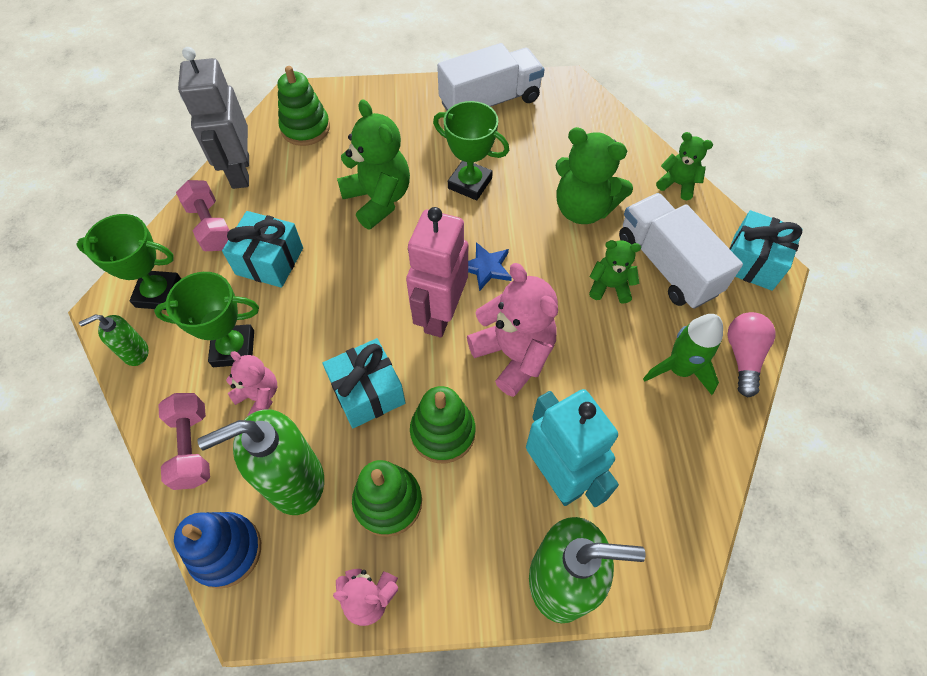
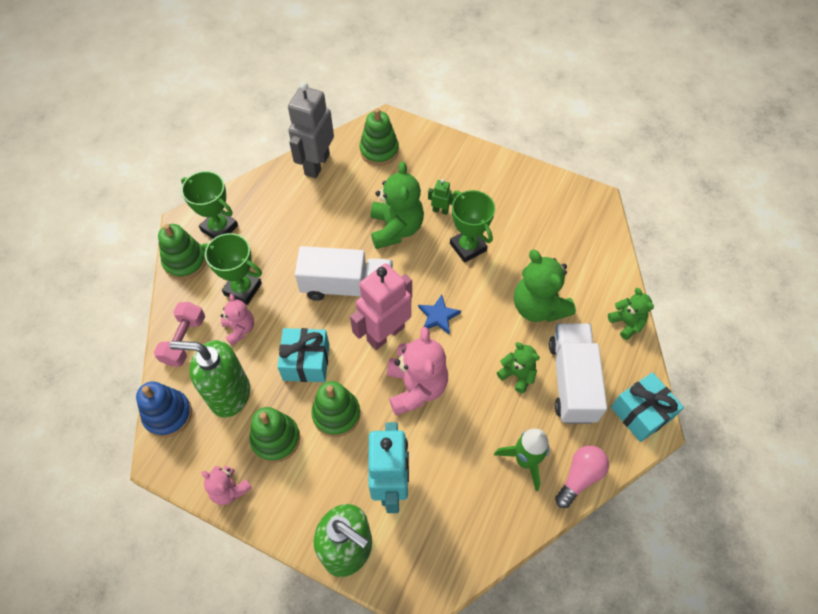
camera: 30 degrees right, 0 degrees up
green soap dispenser [79,314,149,366] -> green stacking toy [158,224,206,280]
pink dumbbell [176,180,229,251] -> none
turquoise gift [222,211,303,288] -> none
white truck [437,43,544,111] -> white truck moved to [295,246,393,301]
none -> green robot [428,179,454,215]

